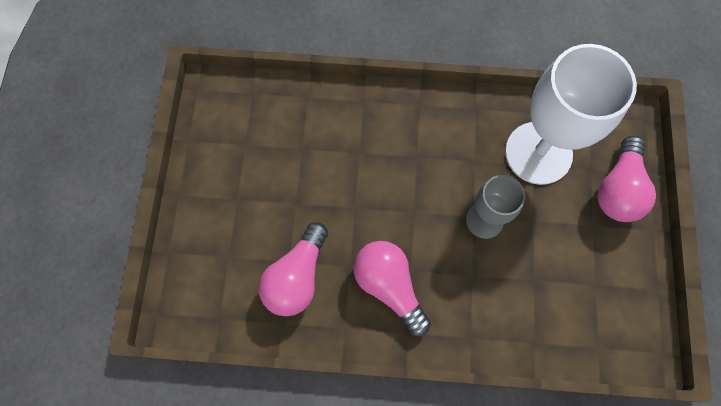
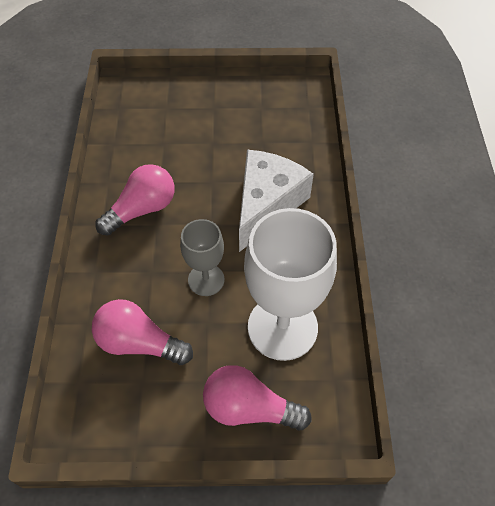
camera: 85 degrees right, 15 degrees down
pink light bulb [258,222,328,316] -> pink light bulb moved to [92,299,193,365]
none -> white cheese [239,150,314,252]

